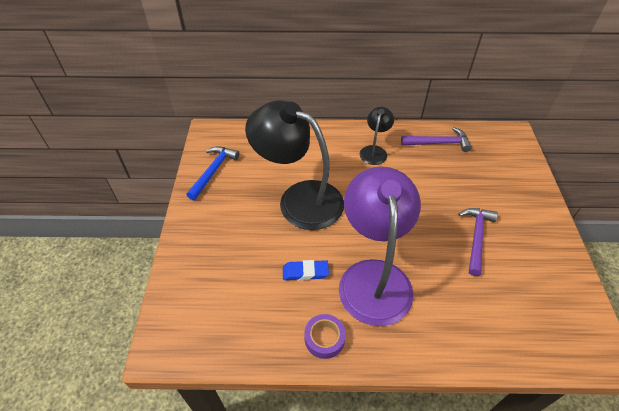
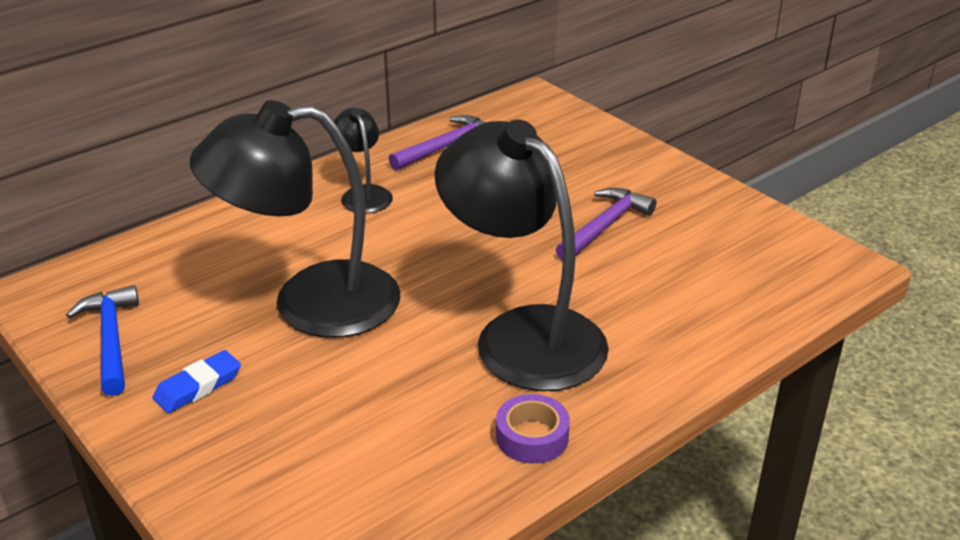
camera: 40 degrees left, 15 degrees down
blue eraser [283,260,329,281] -> blue eraser moved to [152,350,241,413]
purple lamp [339,167,421,326] -> black lamp [434,120,609,391]
purple hammer [458,208,498,276] -> purple hammer turned 60 degrees clockwise [556,188,656,261]

